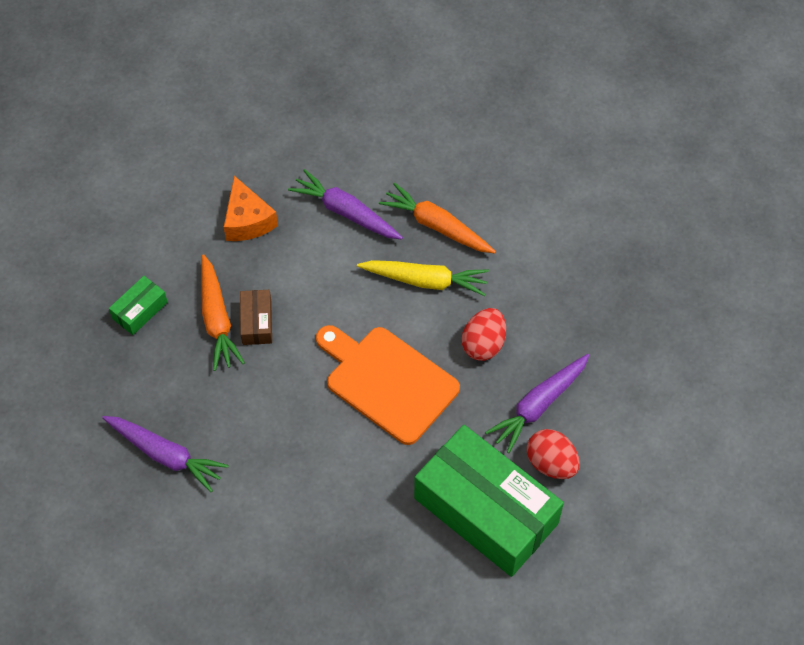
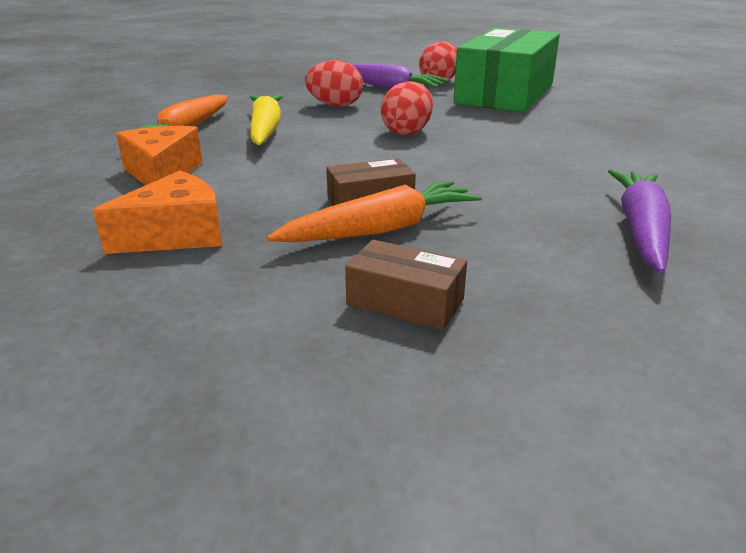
camera: 105 degrees left, 30 degrees down
green box [109,276,168,335] -> brown box [345,240,467,331]
purple carrot [288,169,403,240] -> orange cheese [116,126,203,185]
orange cutting board [316,325,460,445] -> red egg [381,81,433,135]

